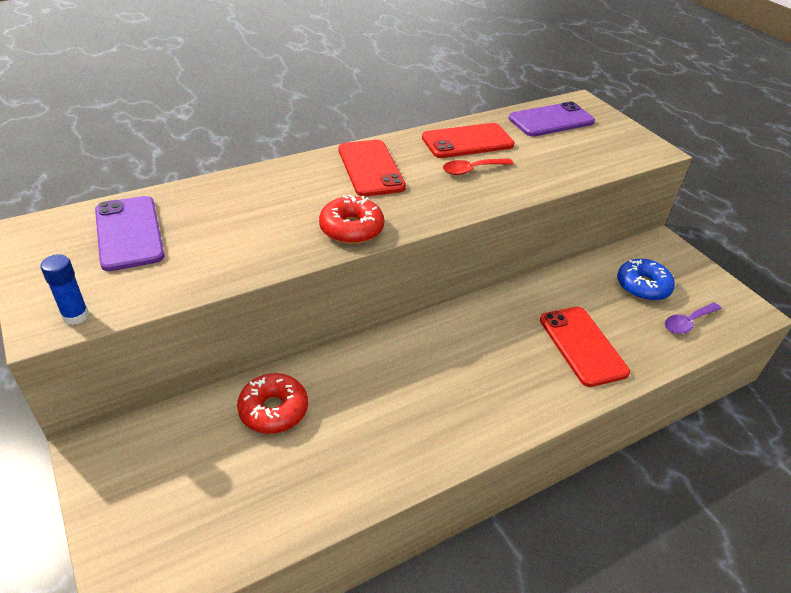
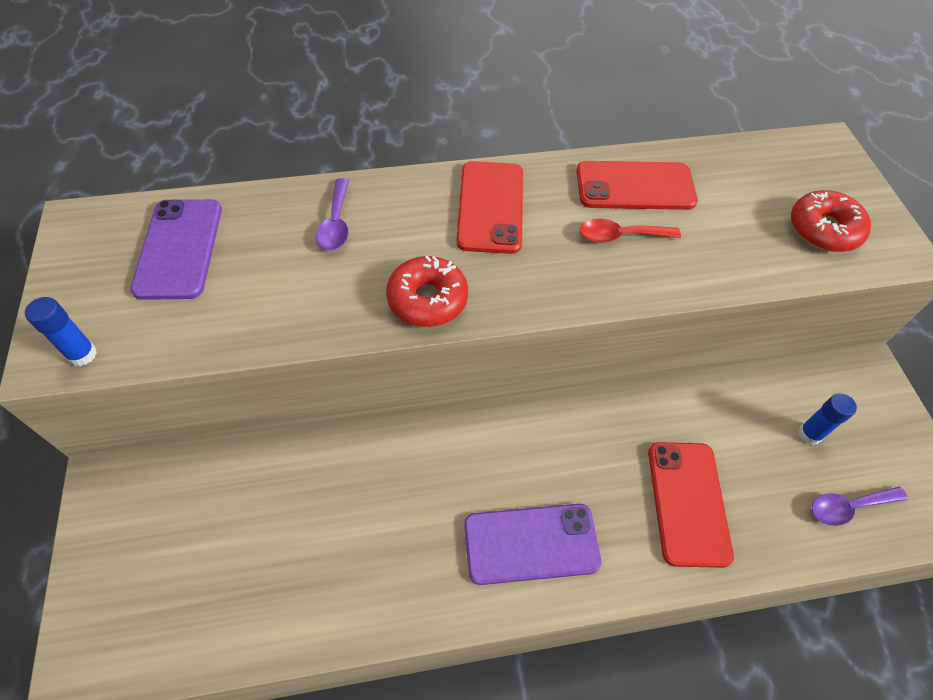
camera: 20 degrees right, 15 degrees up
red donut [237,373,308,434] -> red donut moved to [791,190,871,252]
purple phone [509,101,595,137] -> purple phone moved to [464,504,601,585]
blue donut [617,259,675,301] -> blue glue stick [798,393,857,445]
none -> purple spoon [316,178,349,251]

